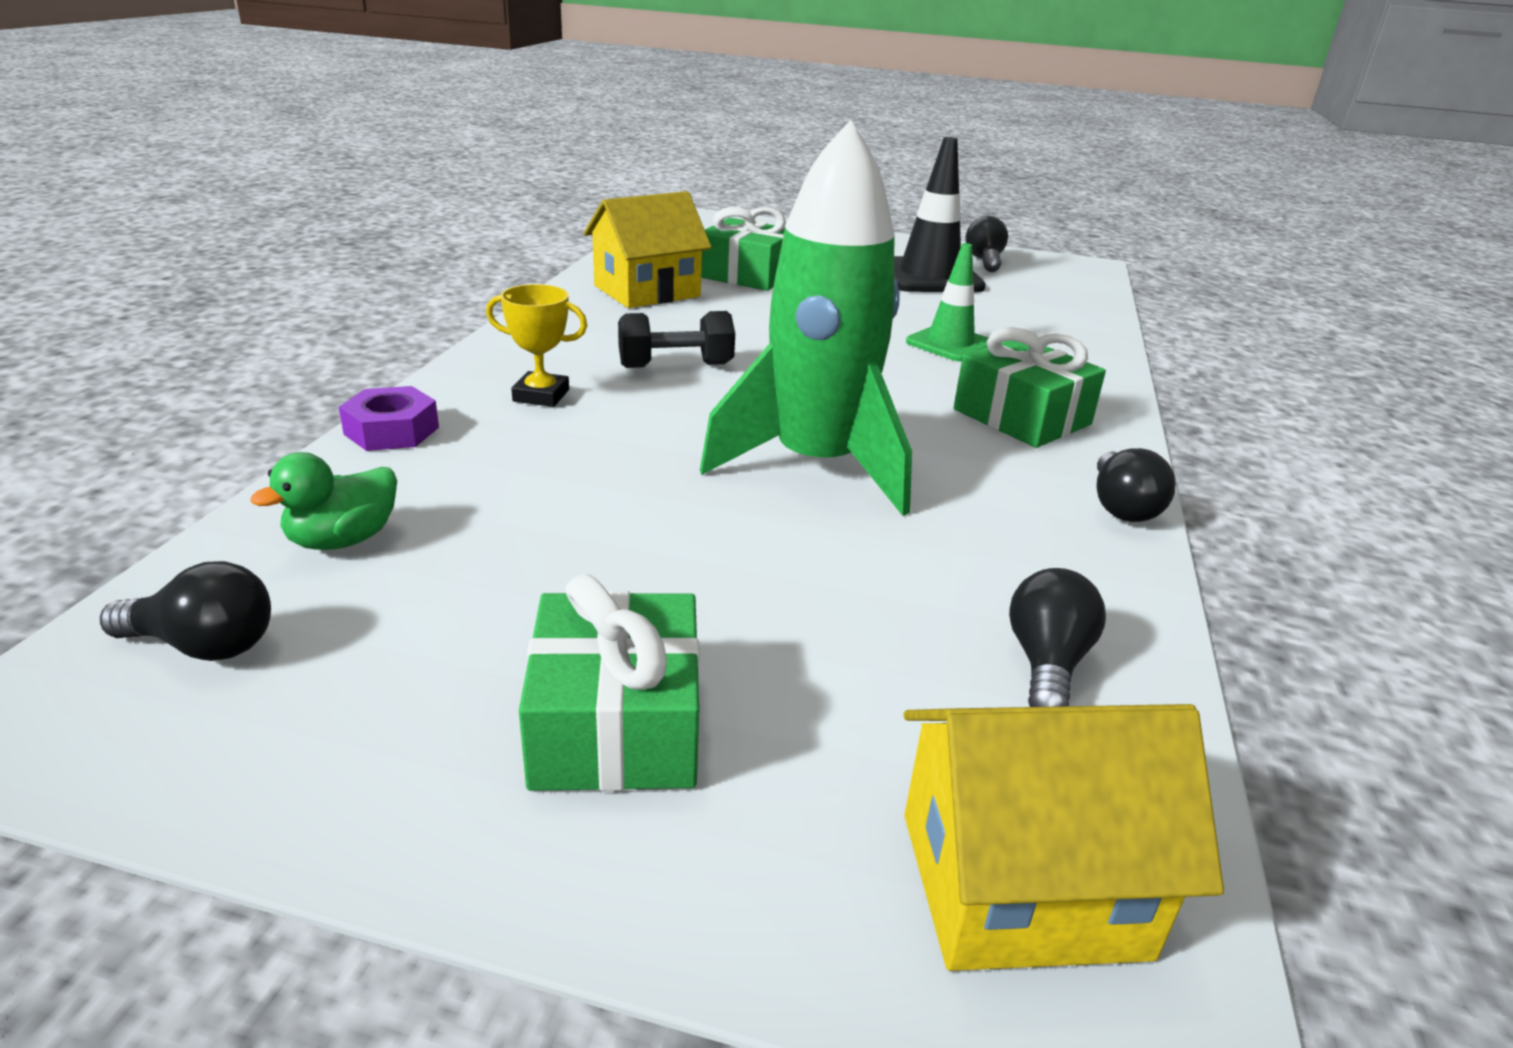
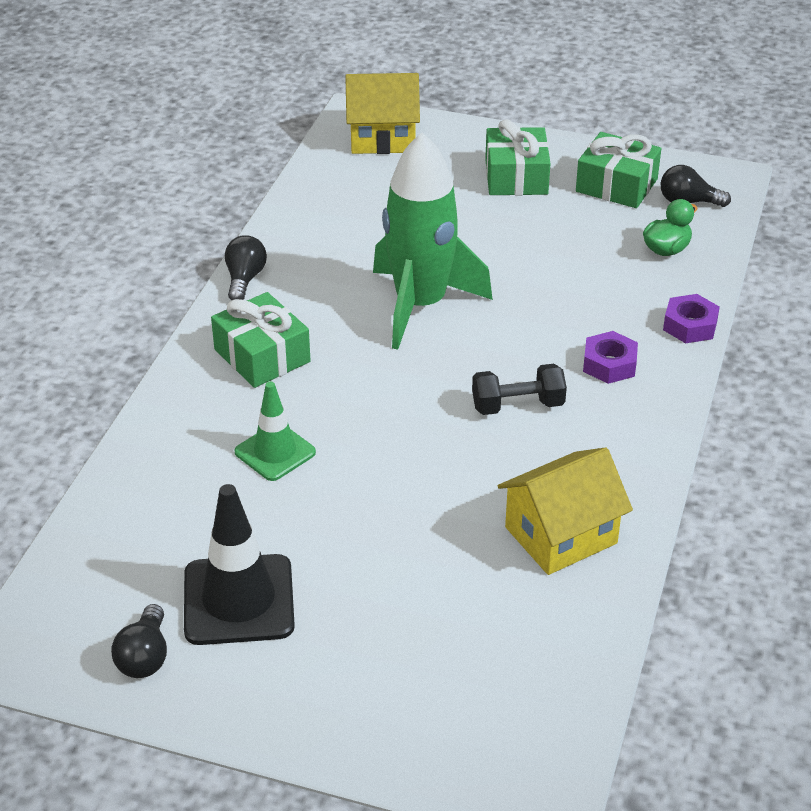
camera: 175 degrees left, 10 degrees up
yellow trophy [486,284,588,407] -> purple nut [583,331,638,384]
green gift [701,207,786,291] -> green gift moved to [576,132,661,208]
black light bulb [1009,568,1106,707] -> none

